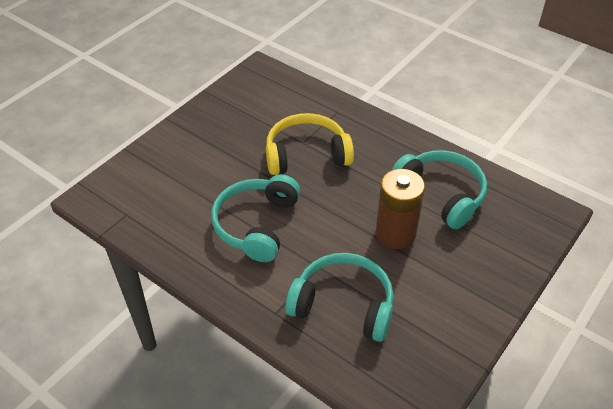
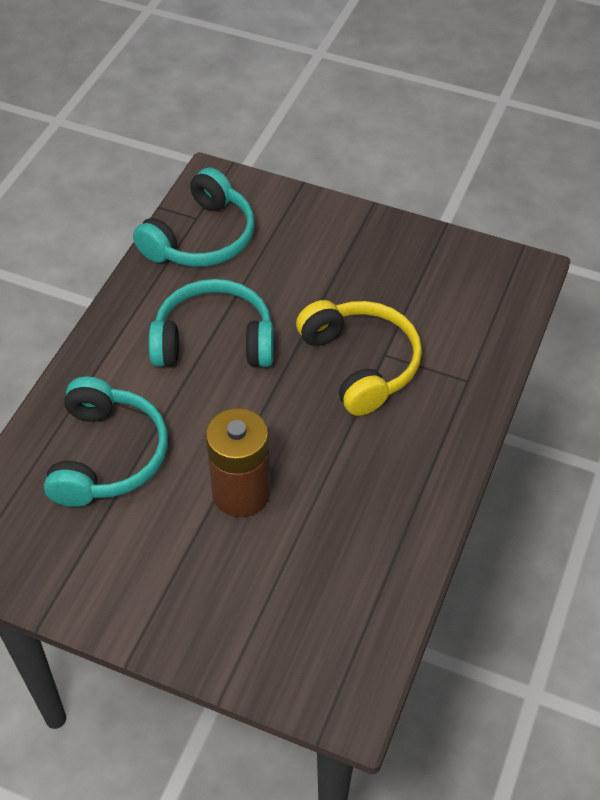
camera: 75 degrees right, 5 degrees up
turquoise headphones [392,150,487,229] -> turquoise headphones moved to [133,167,254,267]

